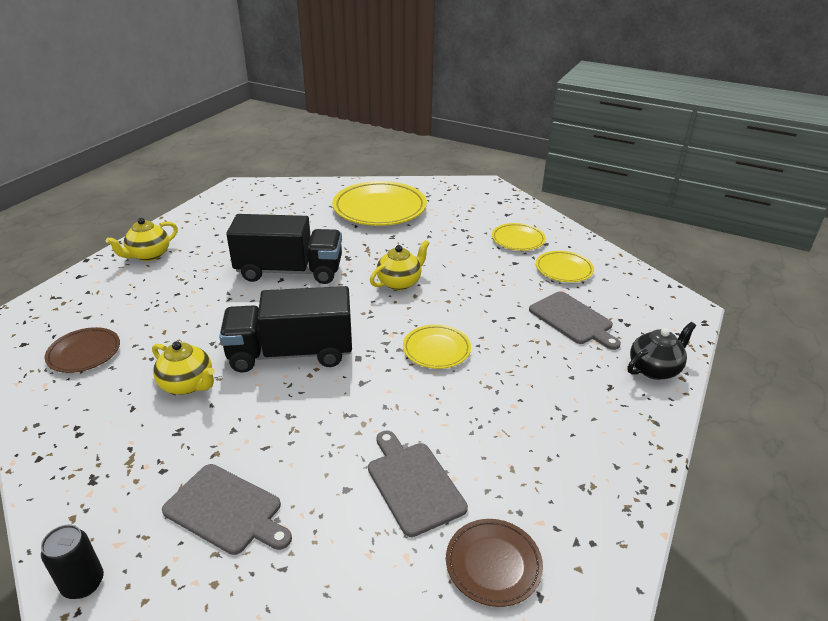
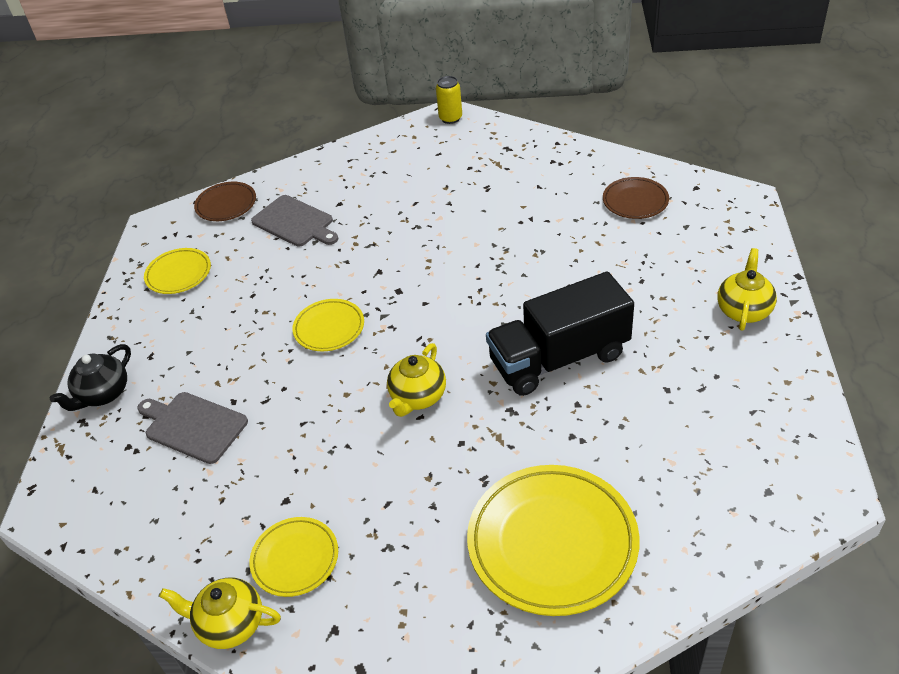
camera: 160 degrees right, 10 degrees up
black can [41,525,104,599] -> yellow can [436,76,462,124]
yellow teapot [152,341,215,395] -> yellow teapot moved to [159,578,281,649]
grey cutting board [162,464,292,555] -> none
black truck [219,286,352,373] -> none
yellow plate [536,251,594,282] -> yellow plate moved to [144,248,211,294]

